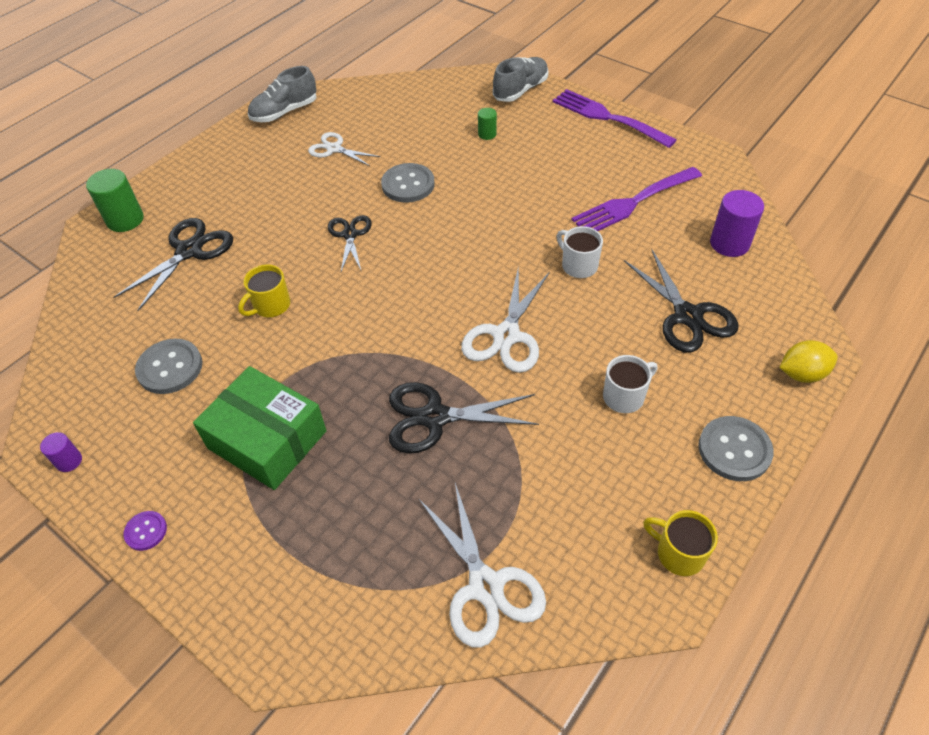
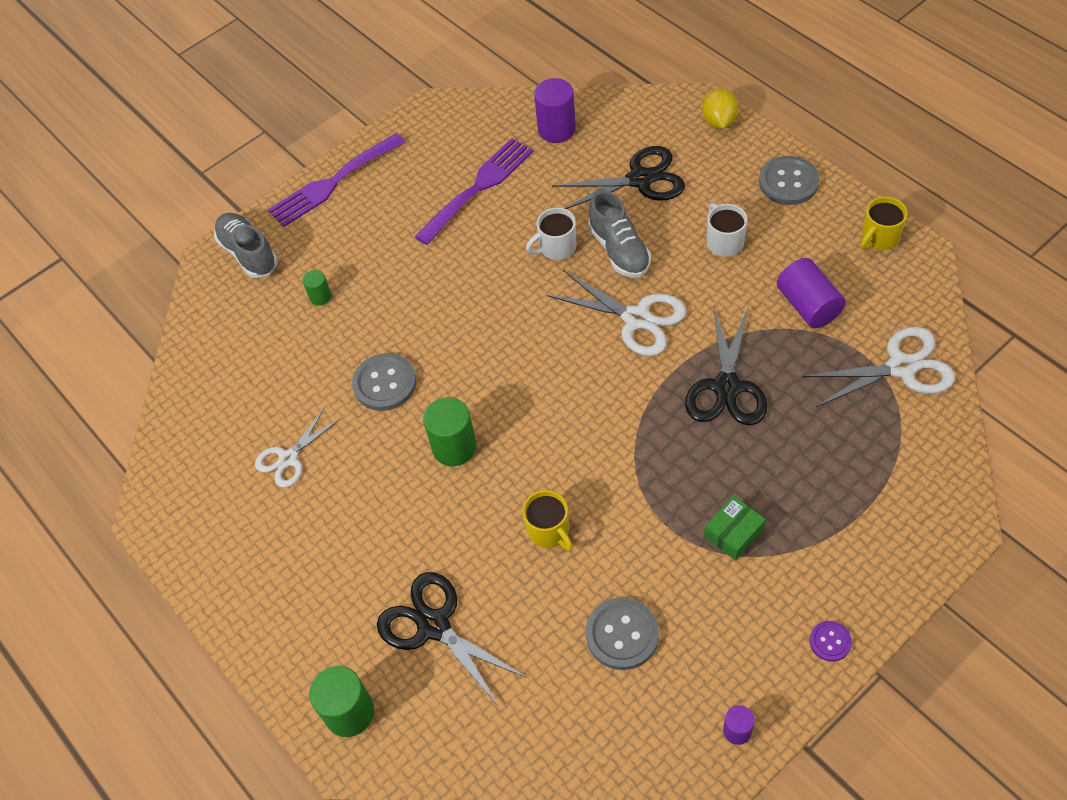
camera: 75 degrees left, 5 degrees up
green box [193,366,327,490] -> green box [704,496,766,560], size x0.49
grey shoe [248,66,316,122] -> grey shoe moved to [588,190,651,278]
black scissors [328,215,372,272] -> green cylinder [423,397,477,466]
purple fork [571,167,702,231] -> purple fork turned 120 degrees counterclockwise [414,138,533,245]
none -> purple cylinder [777,258,846,328]

